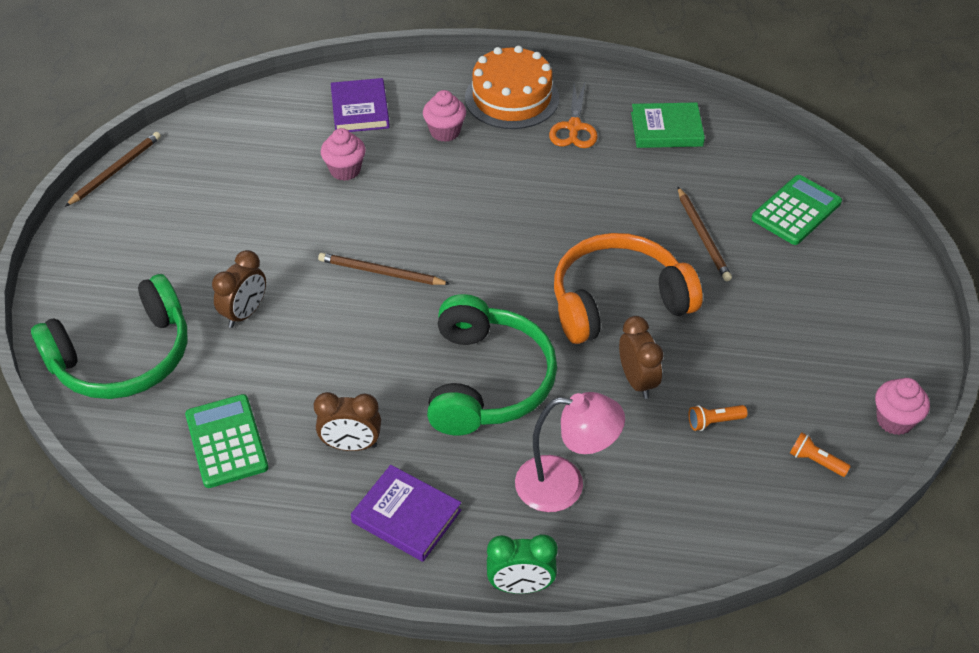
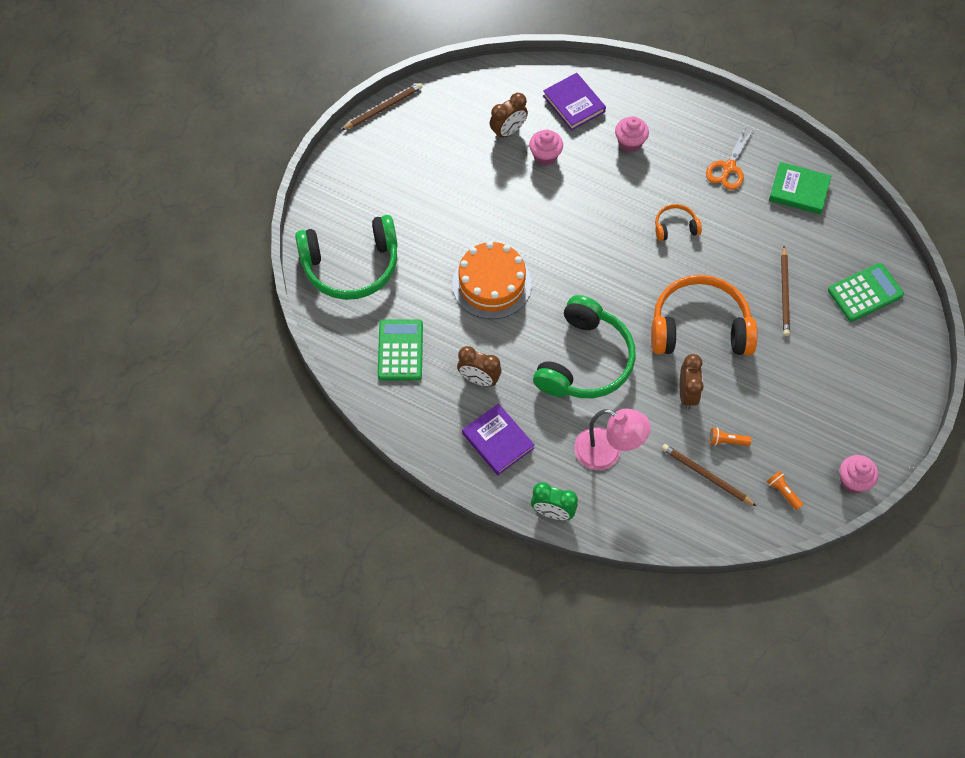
camera: 20 degrees right, 15 degrees up
brown clock [212,250,266,328] -> brown clock moved to [490,93,528,140]
brown pencil [318,253,450,285] -> brown pencil moved to [662,444,756,506]
purple book [331,78,390,132] -> purple book turned 45 degrees counterclockwise [543,73,606,131]
orange cake [465,45,559,129] -> orange cake moved to [452,241,532,319]
none -> orange headphones [655,204,702,241]

